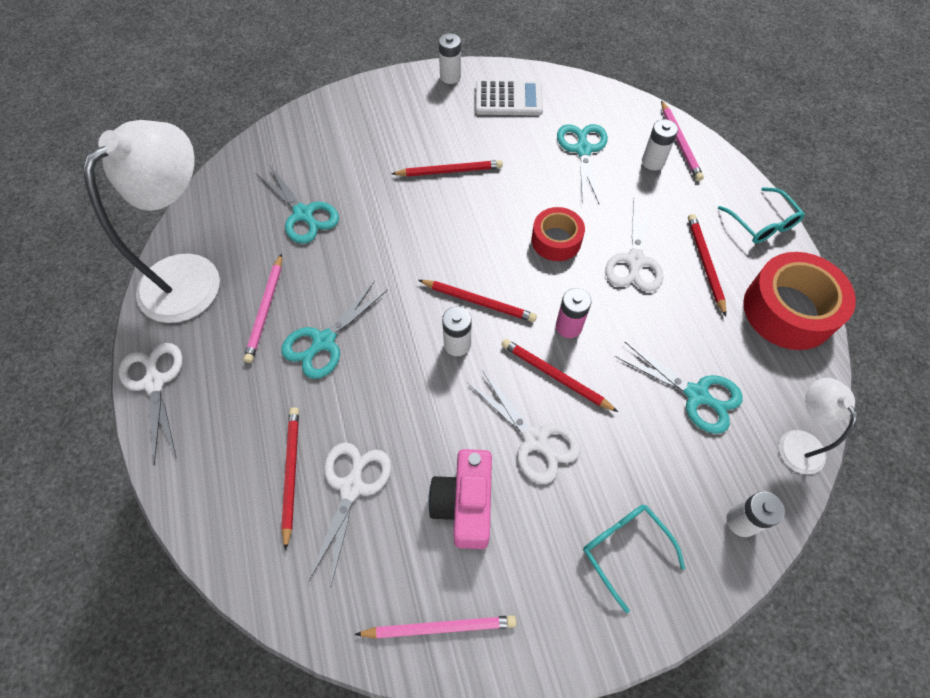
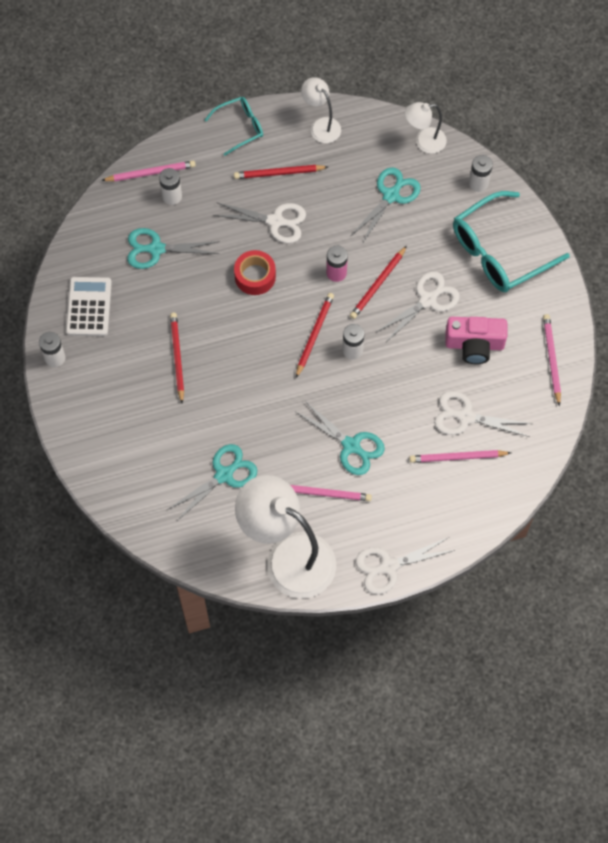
camera: 90 degrees left, 5 degrees up
red pencil [281,407,299,551] -> pink pencil [409,450,511,463]
turquoise glasses [583,505,685,613] -> turquoise glasses [453,191,570,292], size x1.83
red tape [743,252,856,350] -> white lamp [301,77,341,143]

